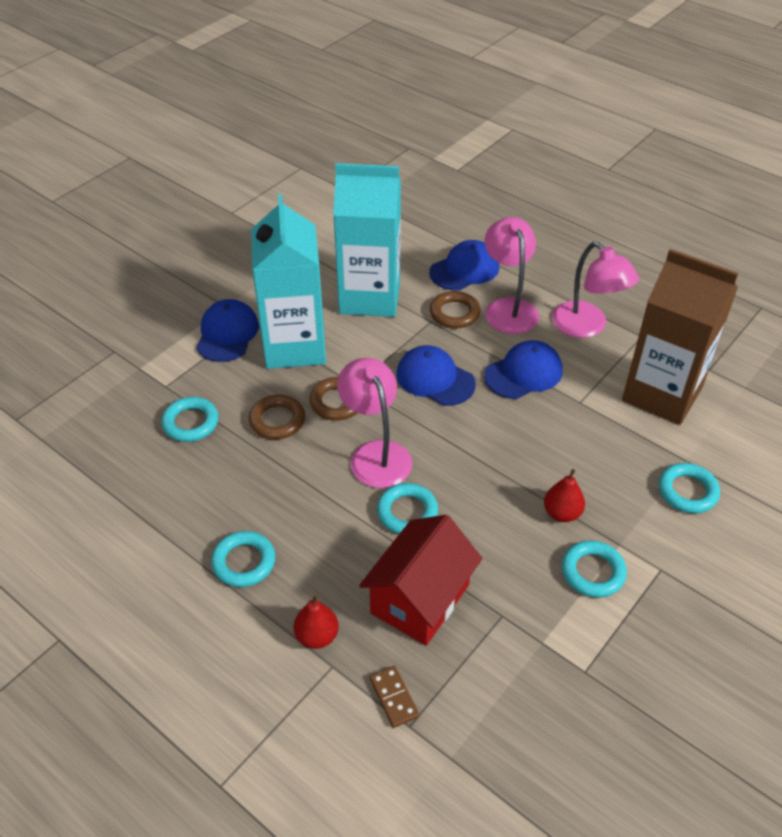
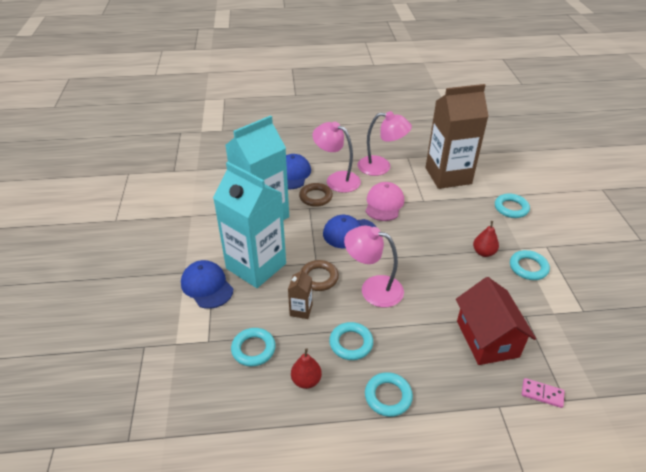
camera: 45 degrees left, 5 degrees down
brown ring [249,395,305,439] -> brown carton [288,268,312,319]
red pear [294,595,339,649] -> red pear moved to [291,348,322,389]
brown domino [370,666,419,728] -> pink domino [522,378,564,408]
turquoise ring [377,483,438,534] -> turquoise ring moved to [329,322,373,360]
blue cap [484,340,563,399] -> pink cap [366,182,404,221]

